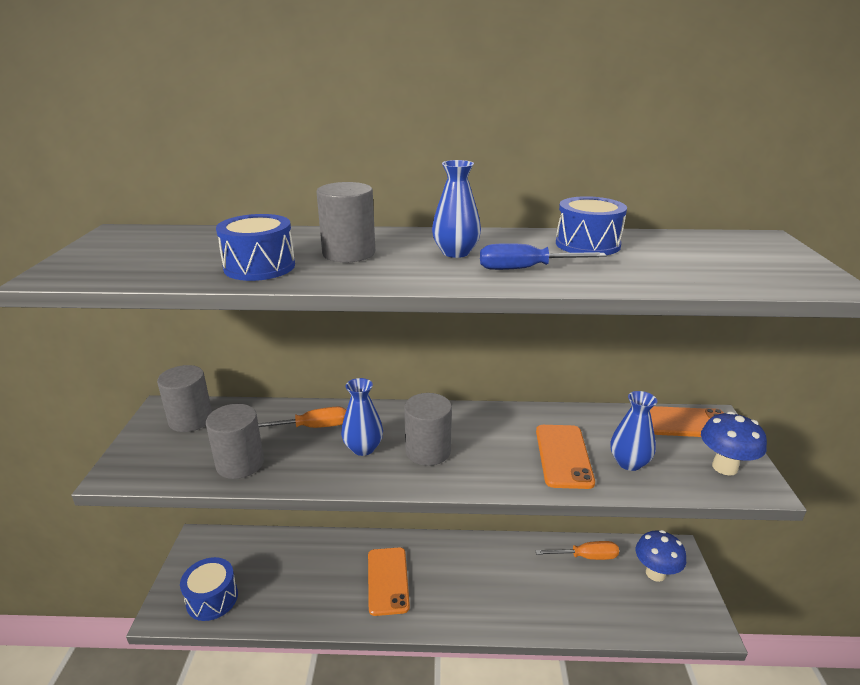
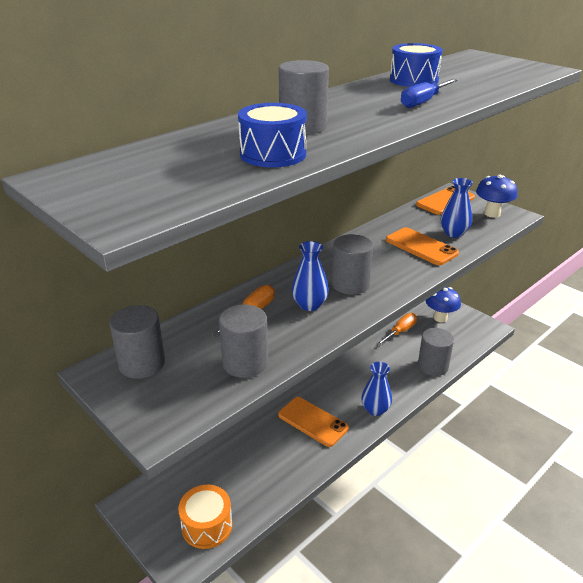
camera: 45 degrees left, 5 degrees up
blue drum [180,557,238,621] -> orange drum [178,485,232,549]
blue vase [432,160,481,258] -> blue vase moved to [361,362,392,416]
none -> grey cylinder [418,328,454,376]

